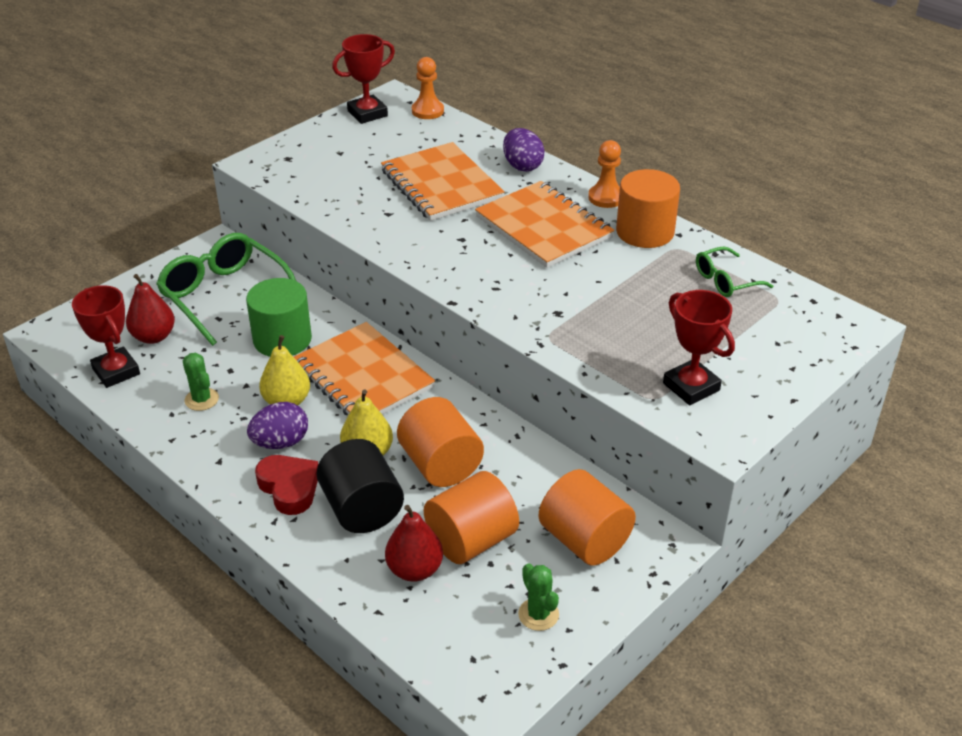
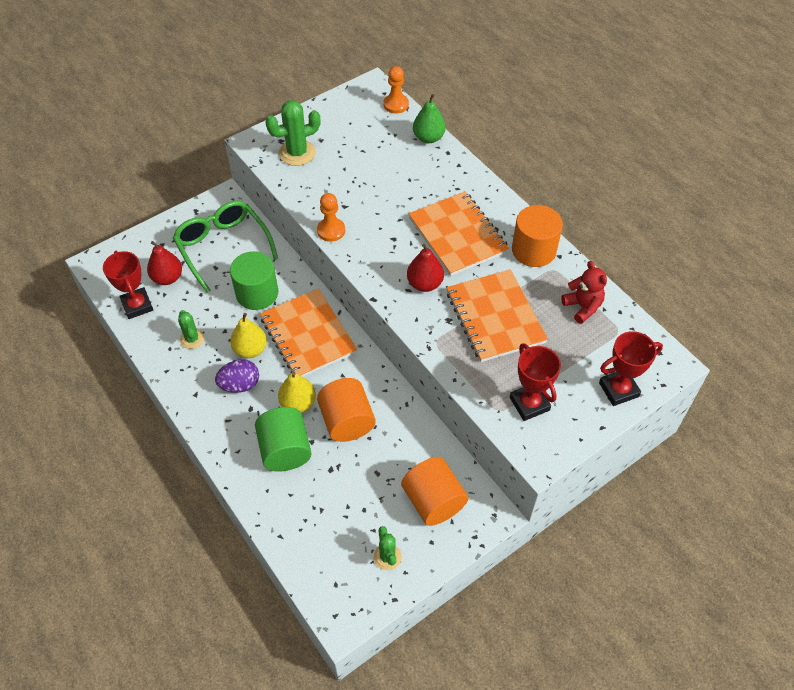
camera: 10 degrees right, 15 degrees up
red heart [255,455,318,515] -> none
black cylinder [317,439,404,533] -> green cylinder [255,407,312,472]
red trophy [332,34,395,124] -> red trophy moved to [599,331,663,406]
orange notebook [381,142,505,221] -> orange notebook moved to [447,269,548,362]
red pear [385,505,443,582] -> red pear moved to [407,244,444,292]
orange cylinder [424,471,519,564] -> none
purple egg [503,128,544,172] -> none
orange pawn [588,140,621,208] -> orange pawn moved to [317,193,345,242]
green glasses [696,246,773,297] -> red teddy bear [561,261,607,324]
none -> green cactus [265,100,320,166]
none -> green pear [413,94,446,143]

